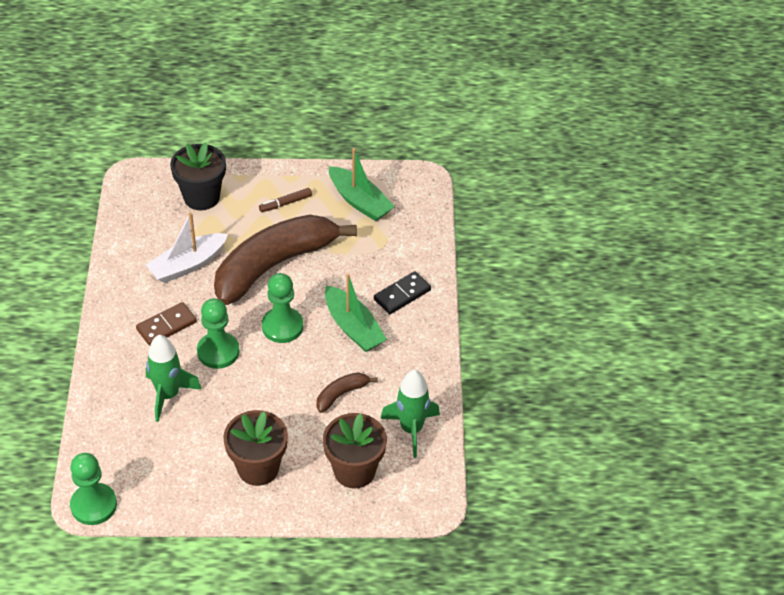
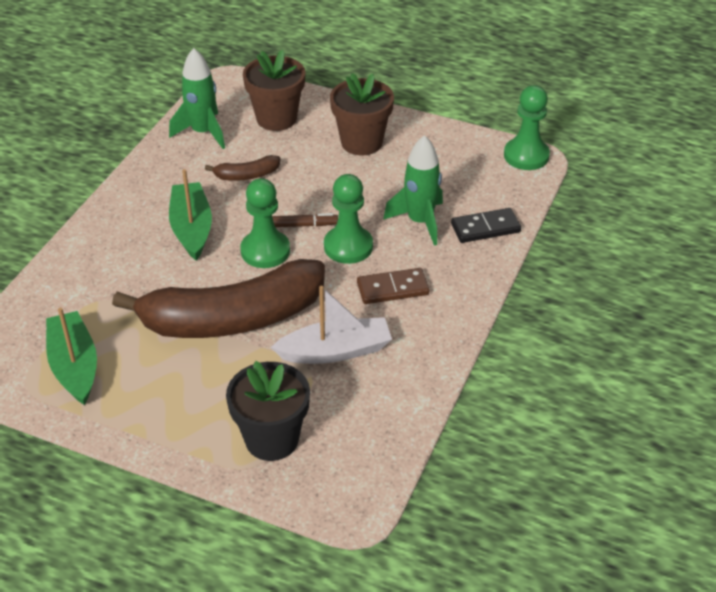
camera: 155 degrees left, 5 degrees down
brown marker [259,188,312,212] -> brown marker moved to [272,213,338,227]
black domino [374,271,431,314] -> black domino moved to [451,208,521,243]

